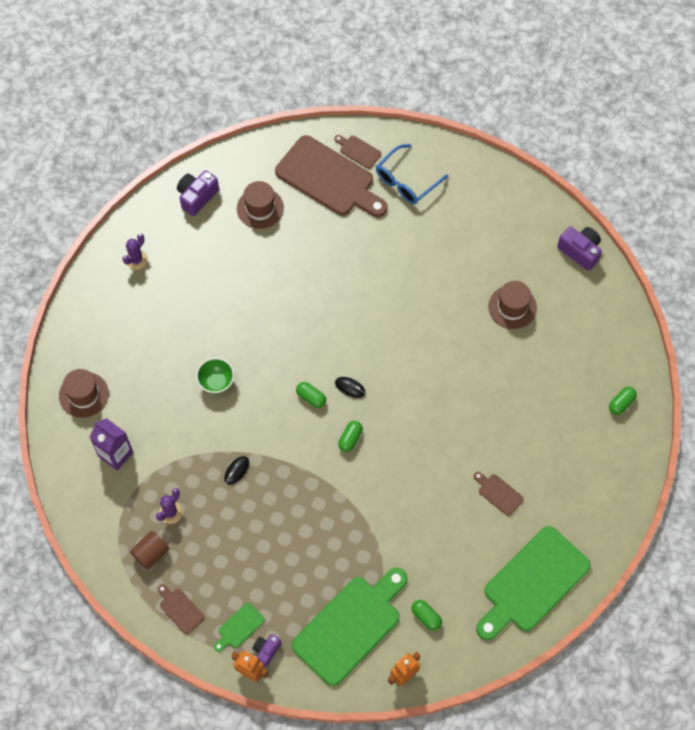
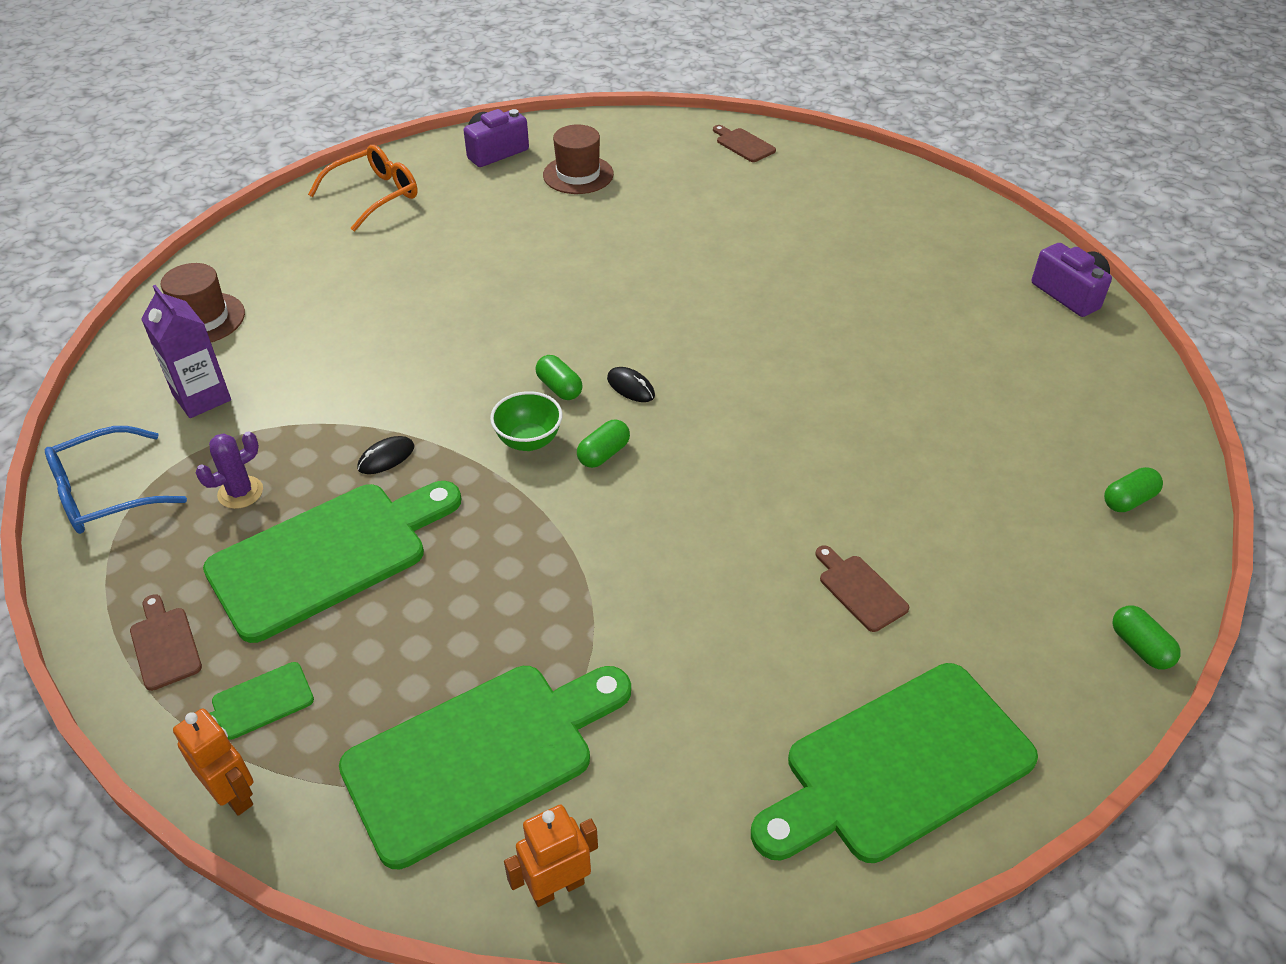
camera: 15 degrees right, 20 degrees down
purple cactus [122,234,148,270] -> orange glasses [308,145,418,231]
brown cylinder [130,531,169,570] -> none
green bowl [196,358,234,394] -> green bowl moved to [490,391,563,451]
purple camera [252,634,281,667] -> none
brown cutting board [275,135,388,217] -> none
blue glasses [376,144,448,204] -> blue glasses moved to [45,426,187,534]
green capsule [411,600,442,631] -> green capsule moved to [1113,606,1181,670]
brown hat [488,281,537,329] -> none
none -> green cutting board [203,481,461,643]

